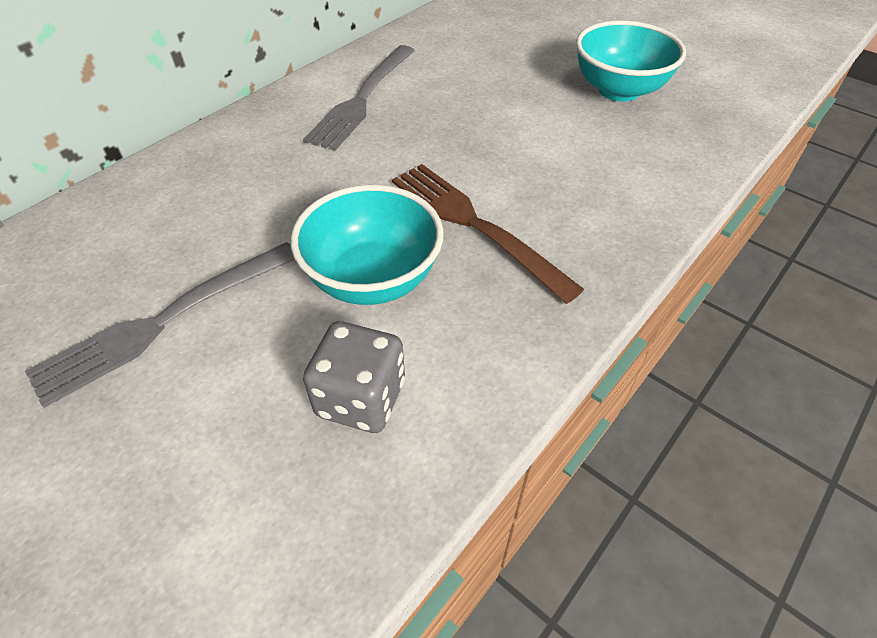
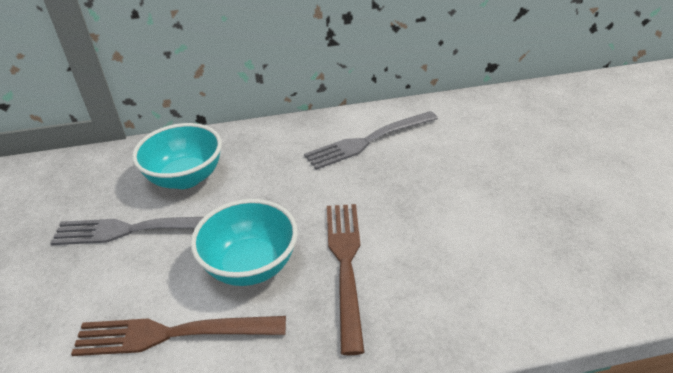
camera: 40 degrees right, 10 degrees down
grey dice [303,321,405,433] -> brown fork [71,316,286,356]
turquoise bowl [576,20,686,102] -> turquoise bowl moved to [132,123,222,189]

